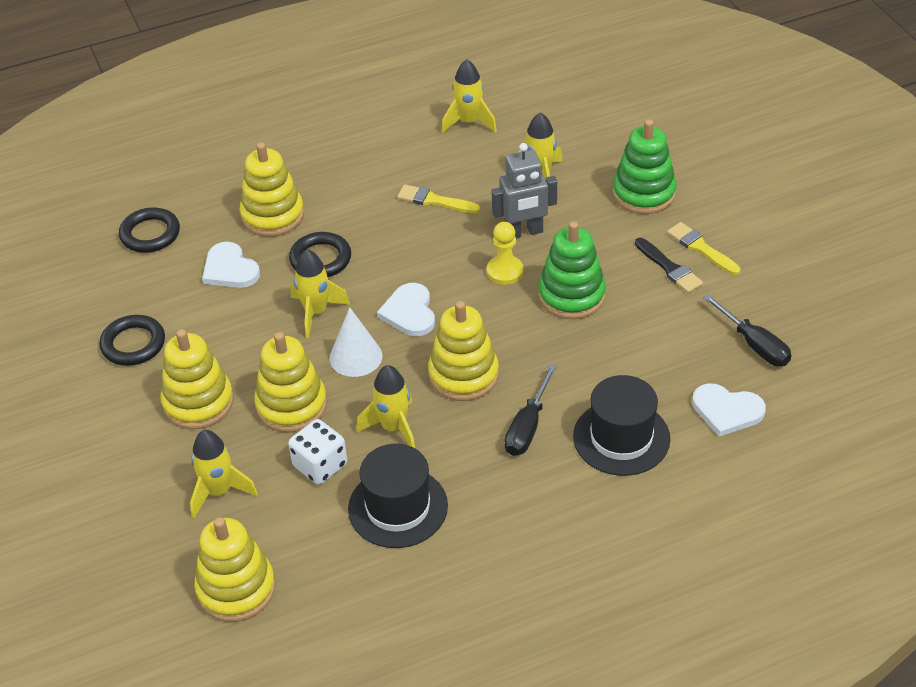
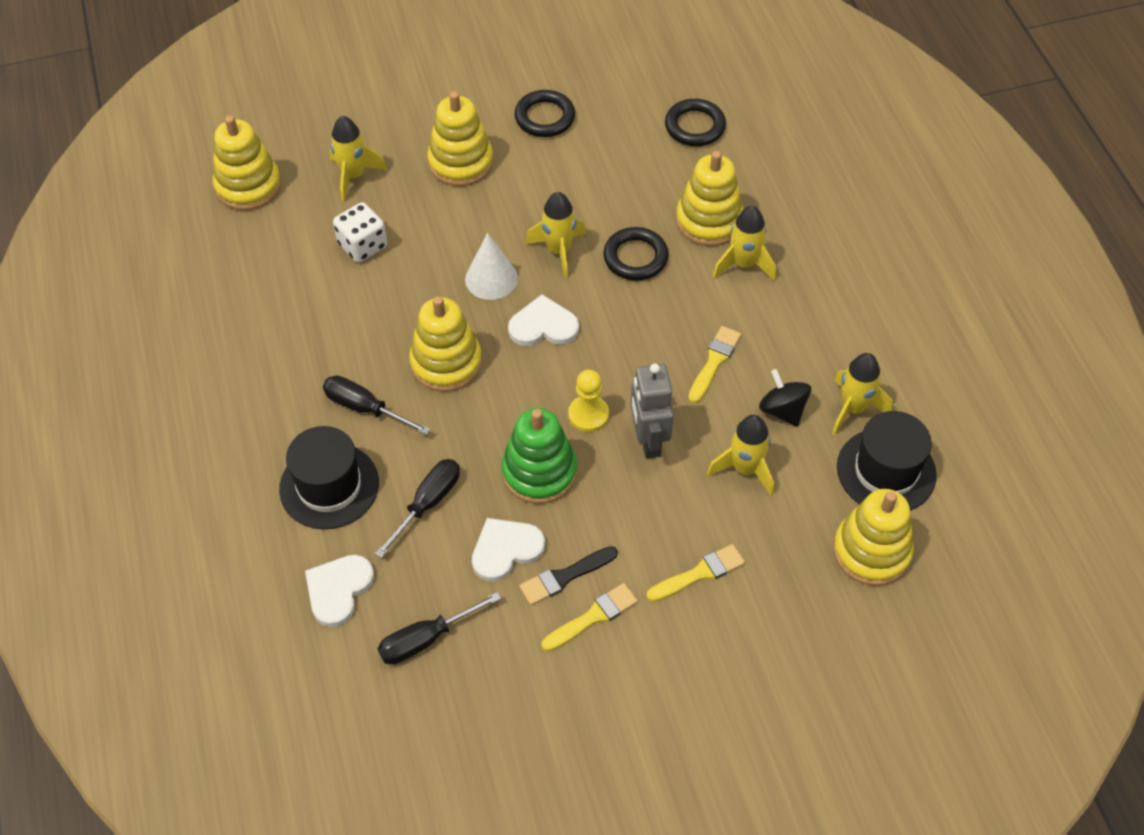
camera: 95 degrees right, 10 degrees up
white heart [202,242,260,288] -> white heart moved to [472,518,545,582]
yellow stacking toy [254,332,327,432] -> yellow stacking toy moved to [833,489,914,586]
black hat [348,444,448,548] -> black hat moved to [837,411,937,510]
yellow rocket [356,365,415,448] -> yellow rocket moved to [713,206,776,281]
green stacking toy [612,119,677,214] -> yellow brush [646,544,745,602]
none -> black screwdriver [375,459,460,558]
none -> black spinning top [759,369,811,427]

